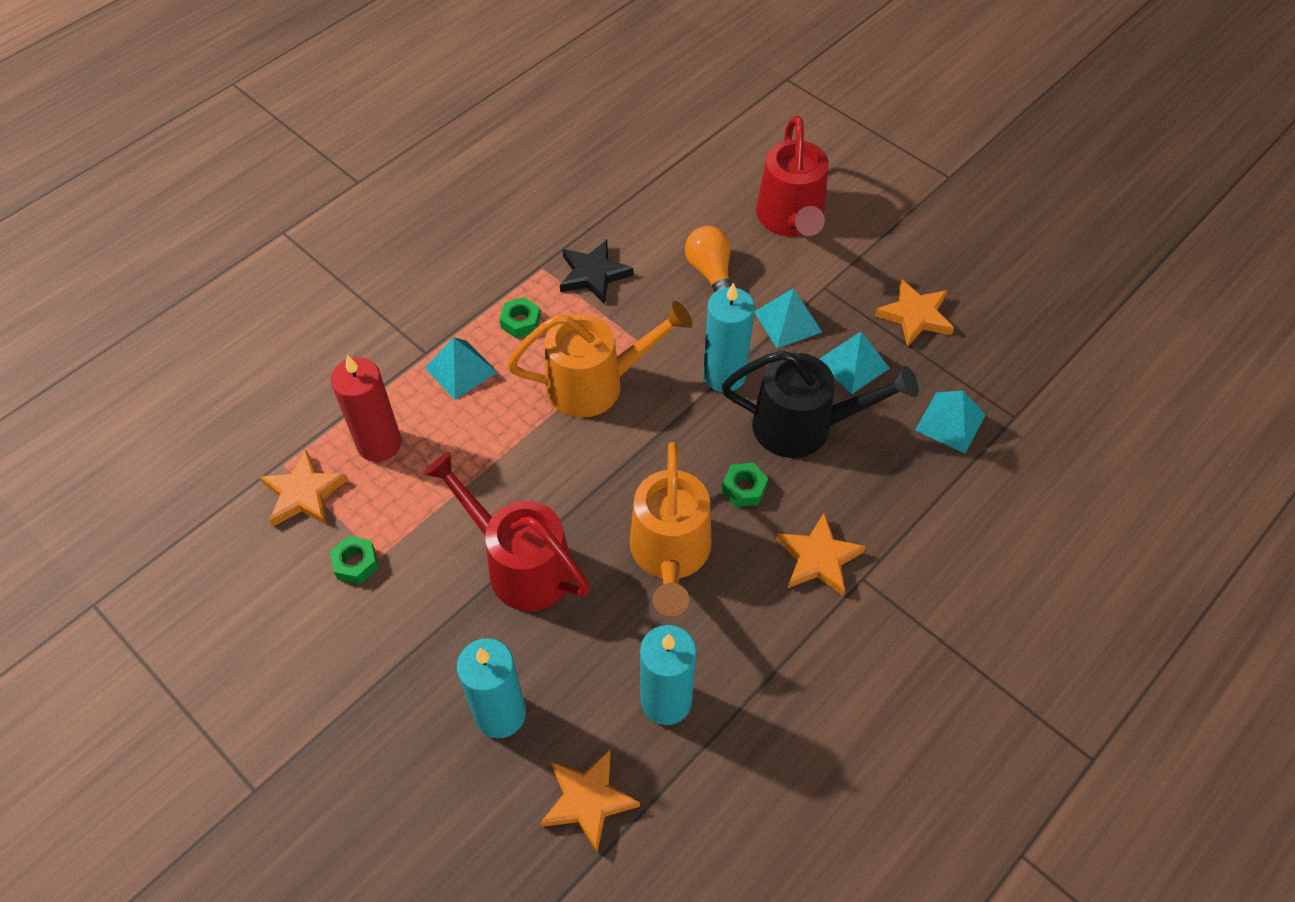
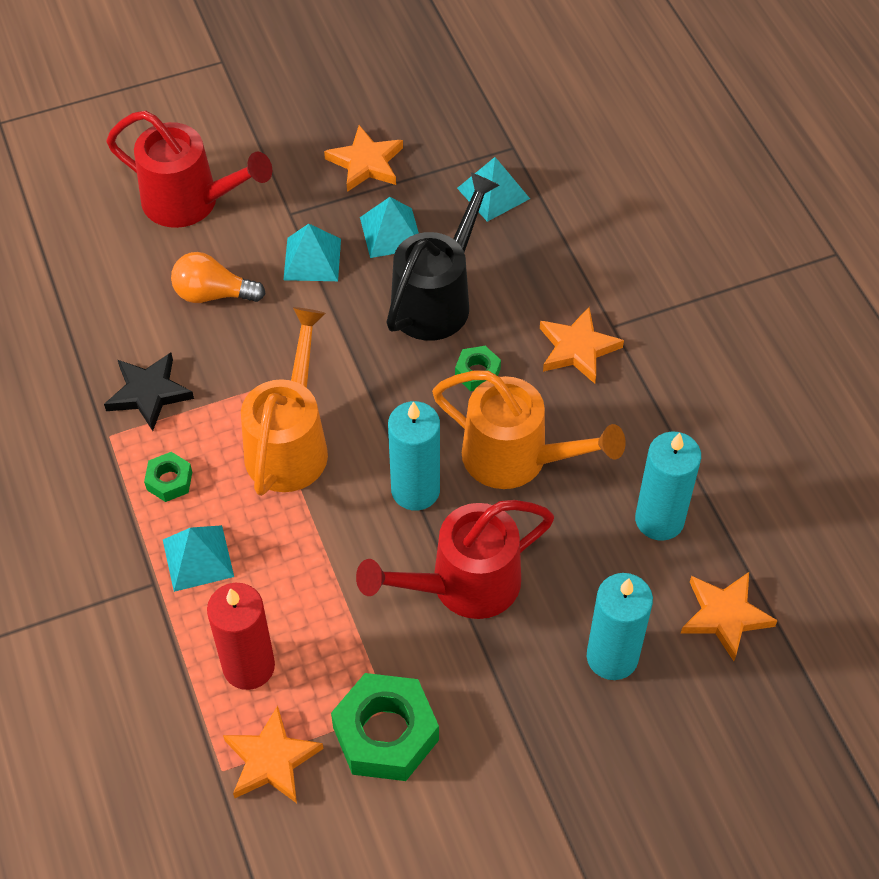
camera: 65 degrees left, 0 degrees up
green nut [330,536,378,584] -> green nut [331,673,439,781], size x2.01
turquoise candle [703,282,755,392] -> turquoise candle moved to [388,401,440,510]

